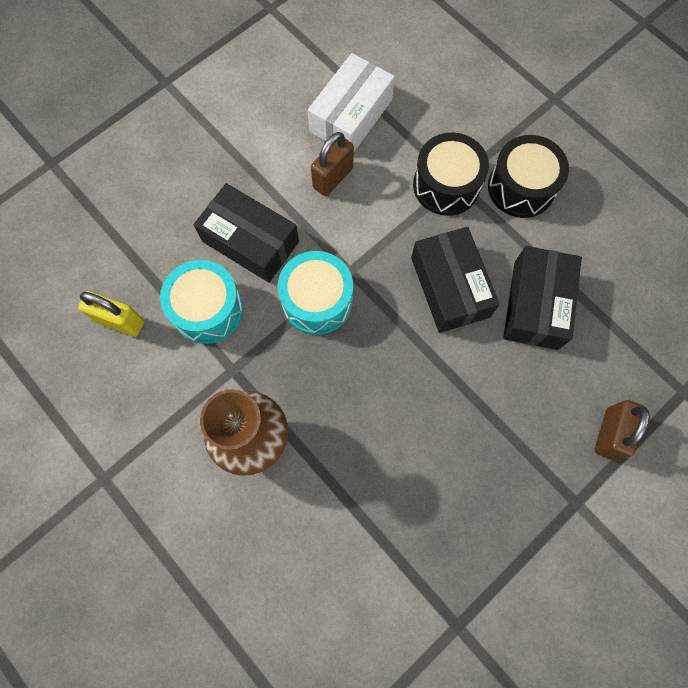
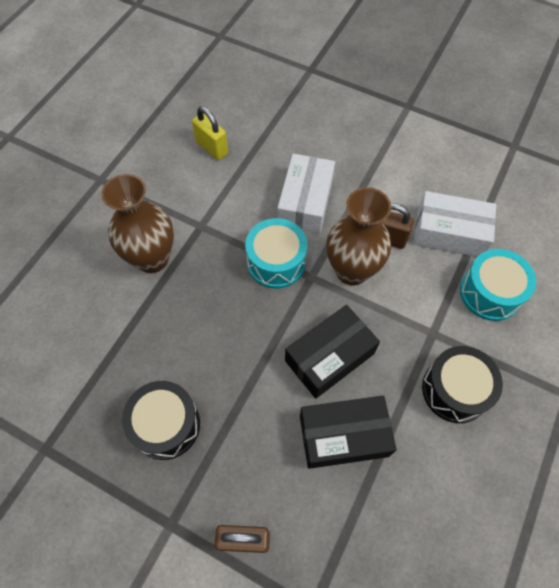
camera: 70 degrees right, 10 degrees down
yellow padlock [78,291,144,337] -> yellow padlock turned 45 degrees counterclockwise [192,106,228,160]
turquoise drum [160,260,243,344] -> turquoise drum moved to [460,249,536,321]
black box [194,183,299,283] -> white box [278,154,335,233]
black drum [413,133,489,216] -> black drum moved to [122,381,200,460]
none -> brown vase [326,187,391,285]

